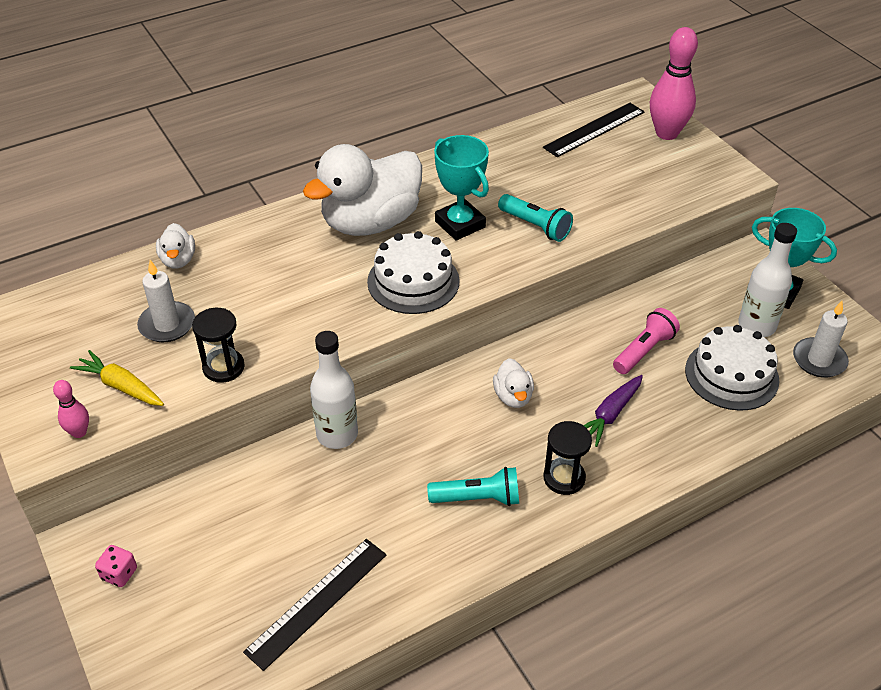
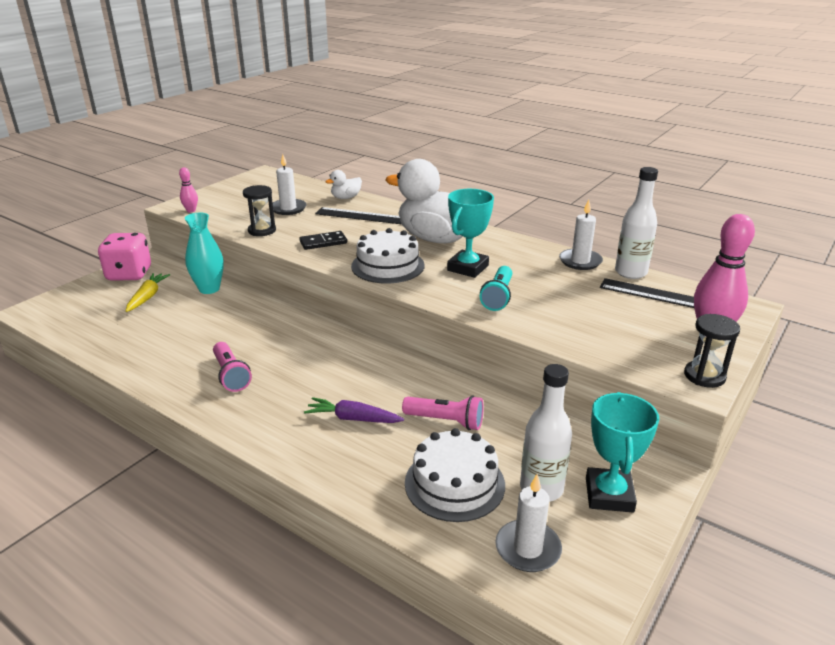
camera: 65 degrees right, 15 degrees down
yellow carrot [70,350,164,406] -> yellow carrot moved to [126,273,170,312]
pink dice [95,545,137,587] -> pink dice [98,233,151,281], size x2.20
black ruler [243,539,386,671] -> black ruler moved to [315,207,401,224]
white bottle [310,331,358,449] -> white bottle moved to [615,167,658,279]
turquoise flashlight [427,467,519,506] -> pink flashlight [213,342,252,392]
white duck [493,358,534,408] -> none
black hourglass [543,421,592,495] -> black hourglass moved to [684,314,740,388]
none -> turquoise vase [185,213,224,294]
none -> black domino [299,231,347,250]
none -> white candle [559,200,603,270]

